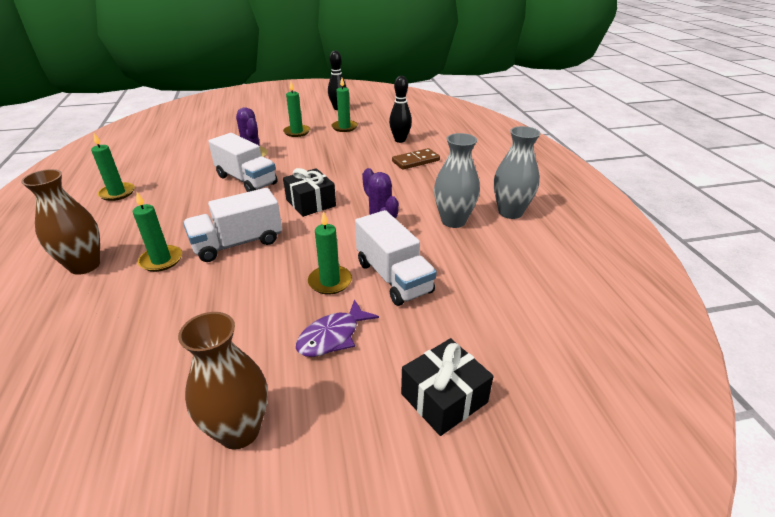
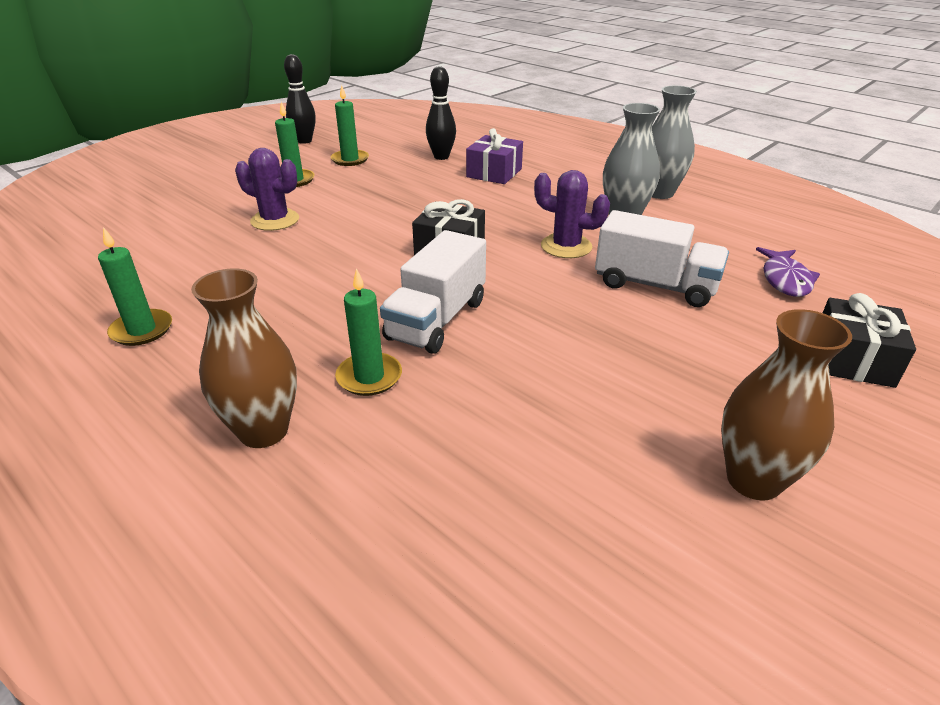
camera: 35 degrees left, 0 degrees up
white truck [208,133,277,192] -> none
purple fish [296,299,379,357] -> purple fish moved to [756,247,820,297]
green candle [308,211,352,295] -> none
brown domino [392,148,440,170] -> purple gift [466,128,523,184]

